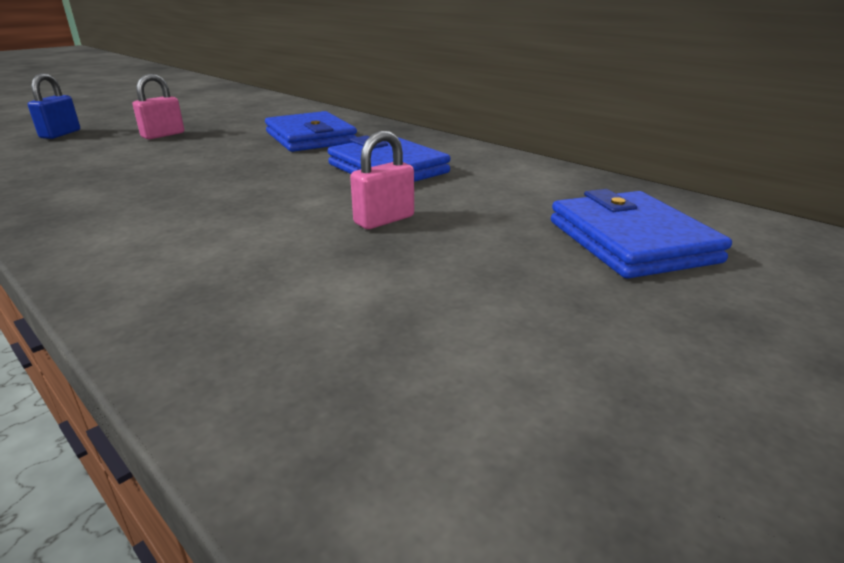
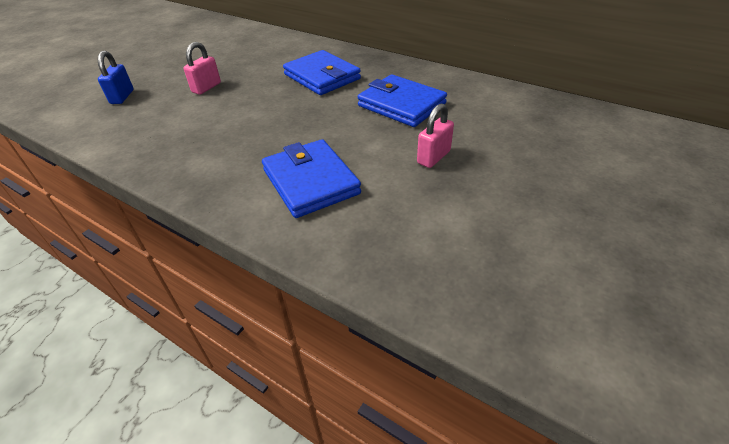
camera: 10 degrees left, 15 degrees up
blue wallet [551,189,732,279] -> blue wallet moved to [262,139,361,218]

